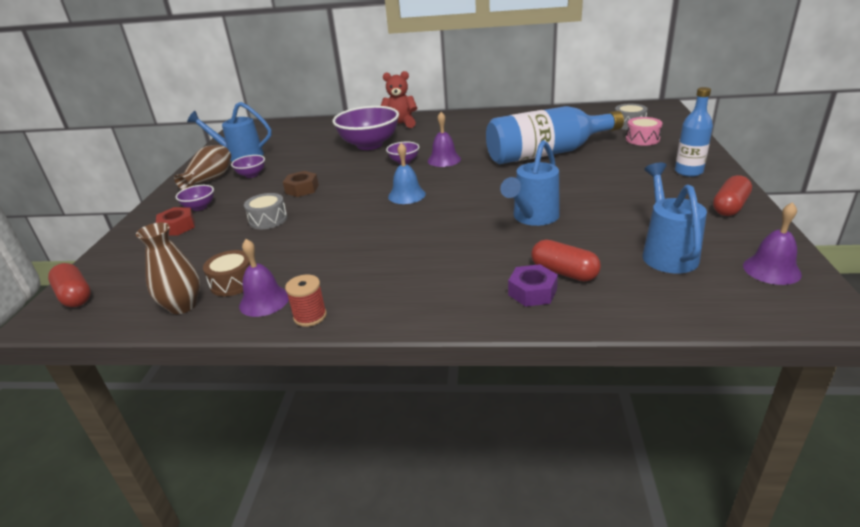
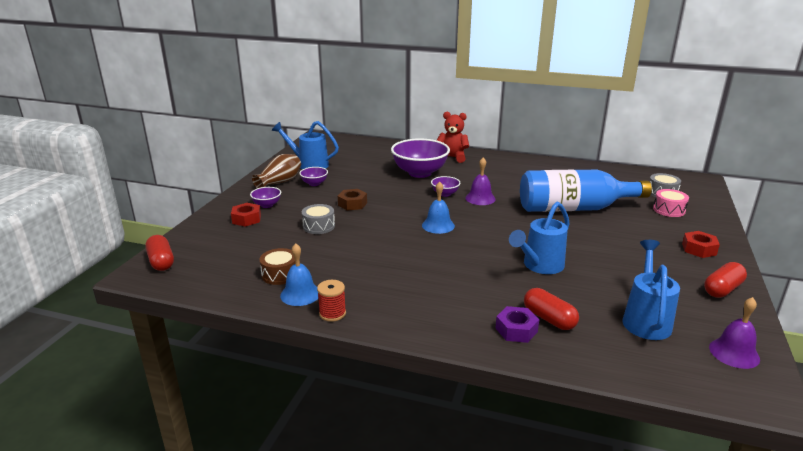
camera: 10 degrees right, 5 degrees down
brown vase [136,222,200,314] -> none
purple bell [239,239,289,317] -> blue bell [280,243,319,306]
blue bottle [675,87,713,177] -> red nut [682,231,720,258]

